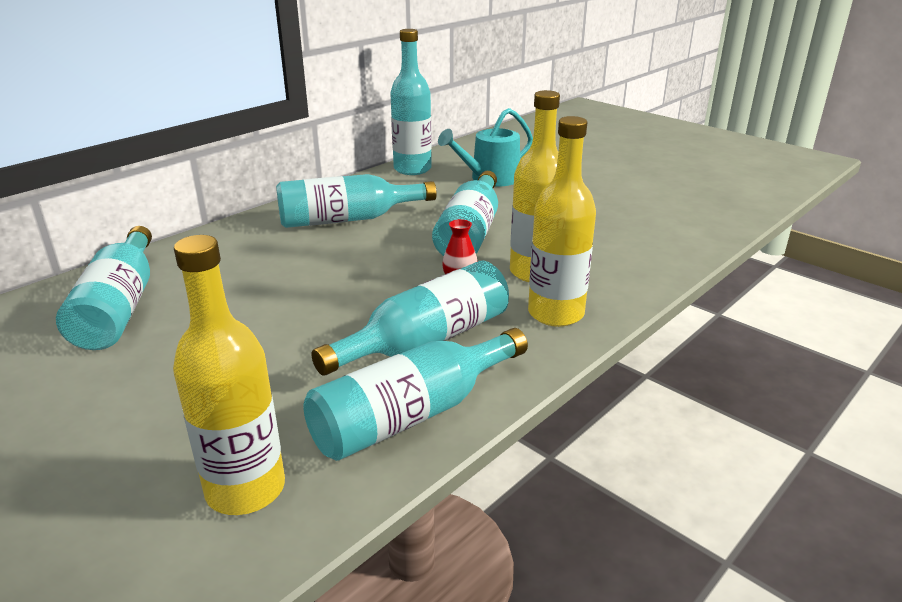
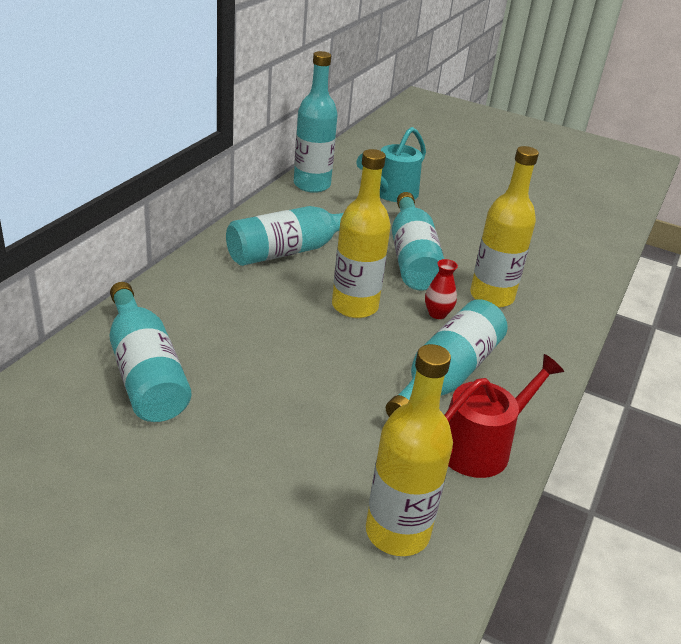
camera: 20 degrees left, 5 degrees up
turquoise bottle [303,328,528,461] -> red watering can [444,354,564,478]
yellow bottle [528,116,596,327] -> yellow bottle moved to [332,149,391,318]

